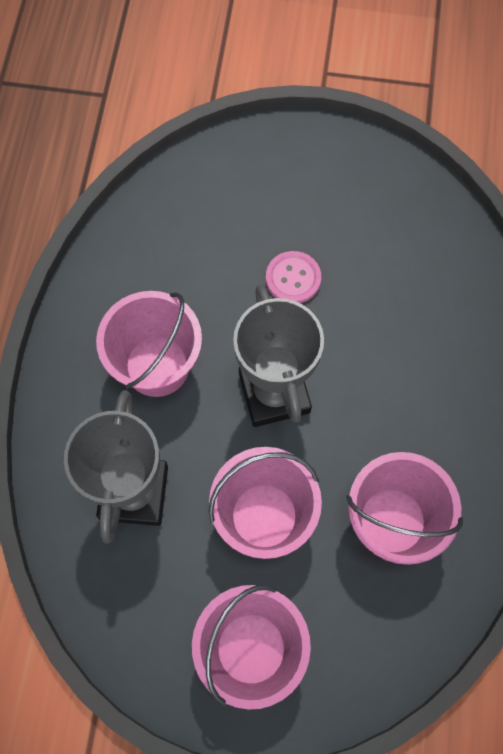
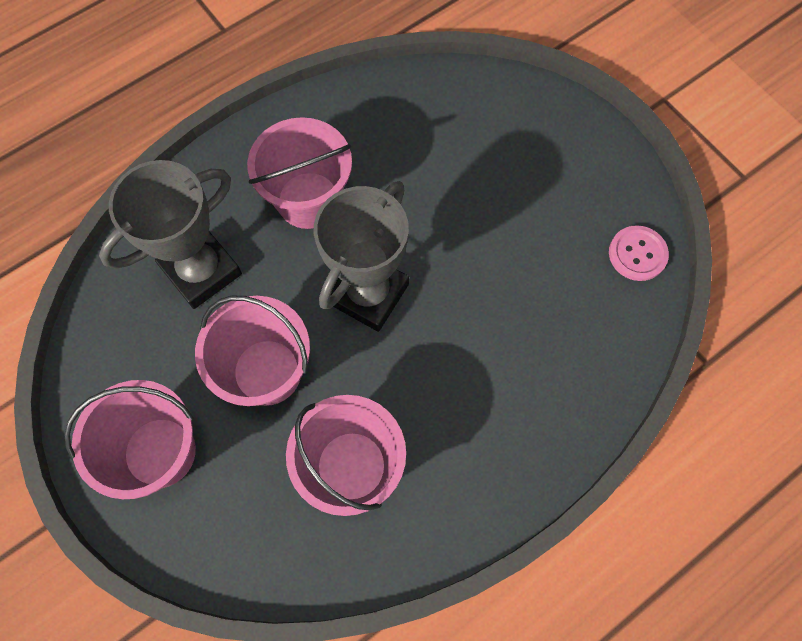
camera: 45 degrees right, 0 degrees up
pink button [266,251,321,303] -> pink button moved to [609,225,669,281]

